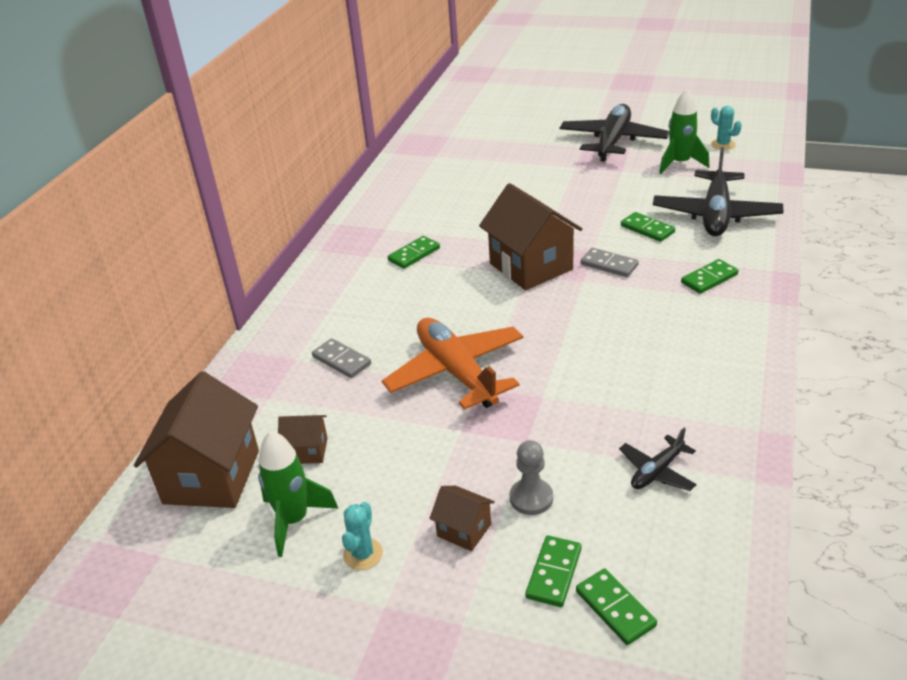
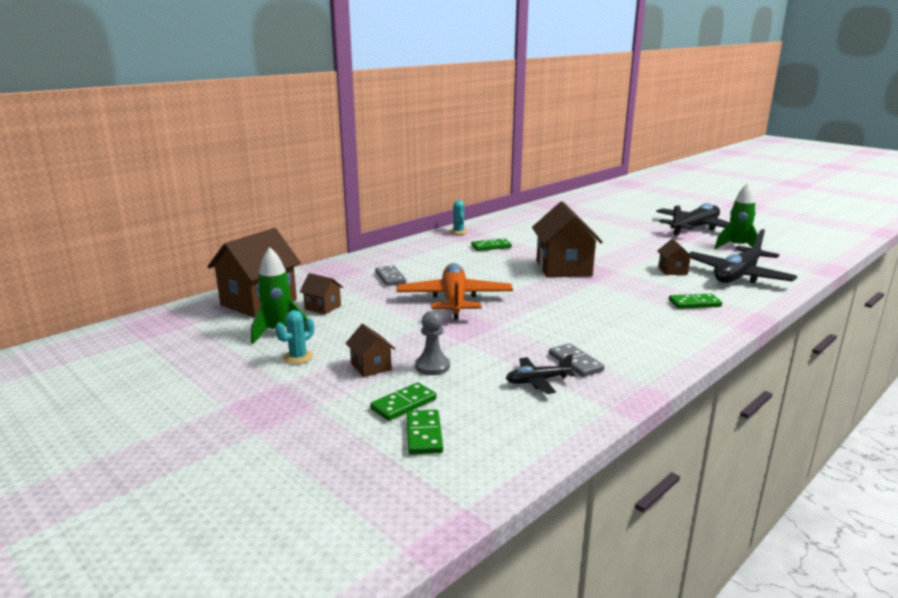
camera: 25 degrees right, 15 degrees down
grey domino [580,248,639,277] -> grey domino moved to [549,343,604,377]
green domino [621,212,675,242] -> brown house [657,239,694,275]
turquoise cactus [711,106,742,150] -> turquoise cactus moved to [449,200,468,235]

